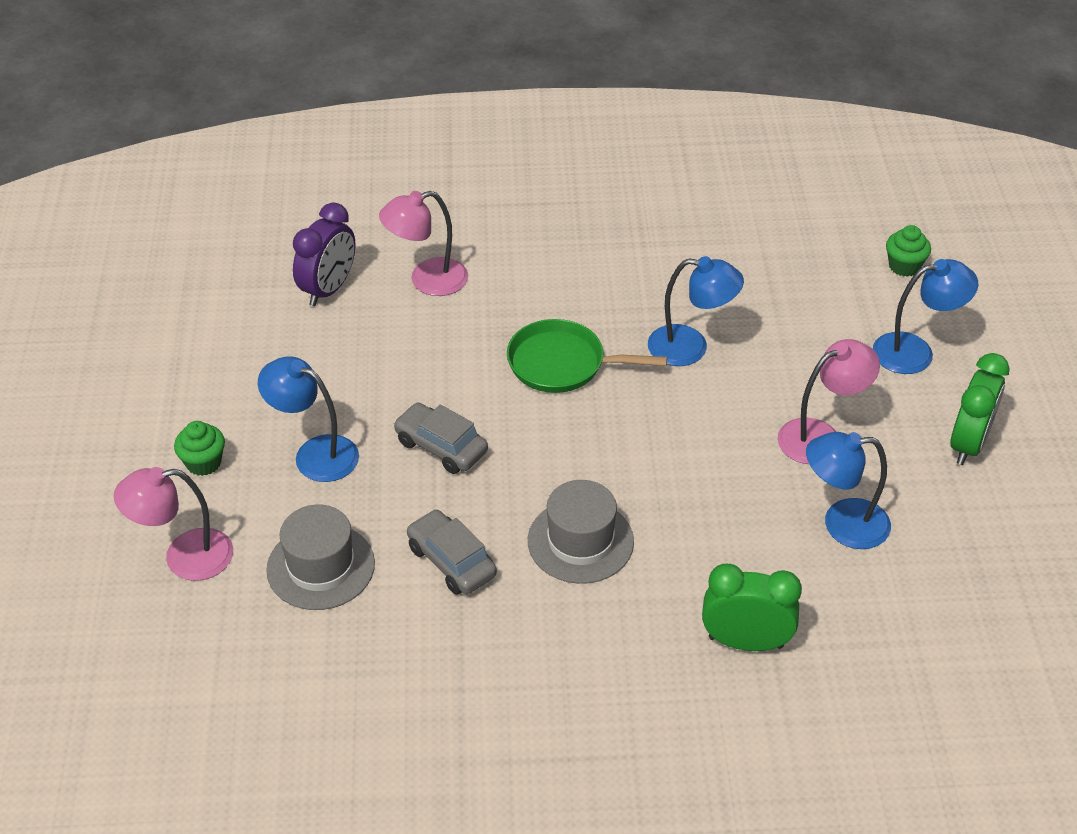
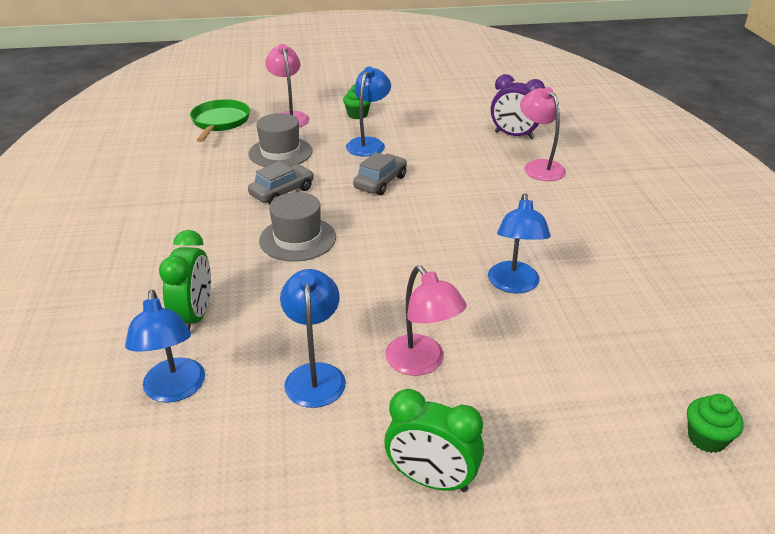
camera: 85 degrees right, 10 degrees down
green pan [507,319,667,393] -> green pan moved to [190,99,250,142]
blue lamp [873,259,978,374] -> blue lamp moved to [125,290,205,403]

